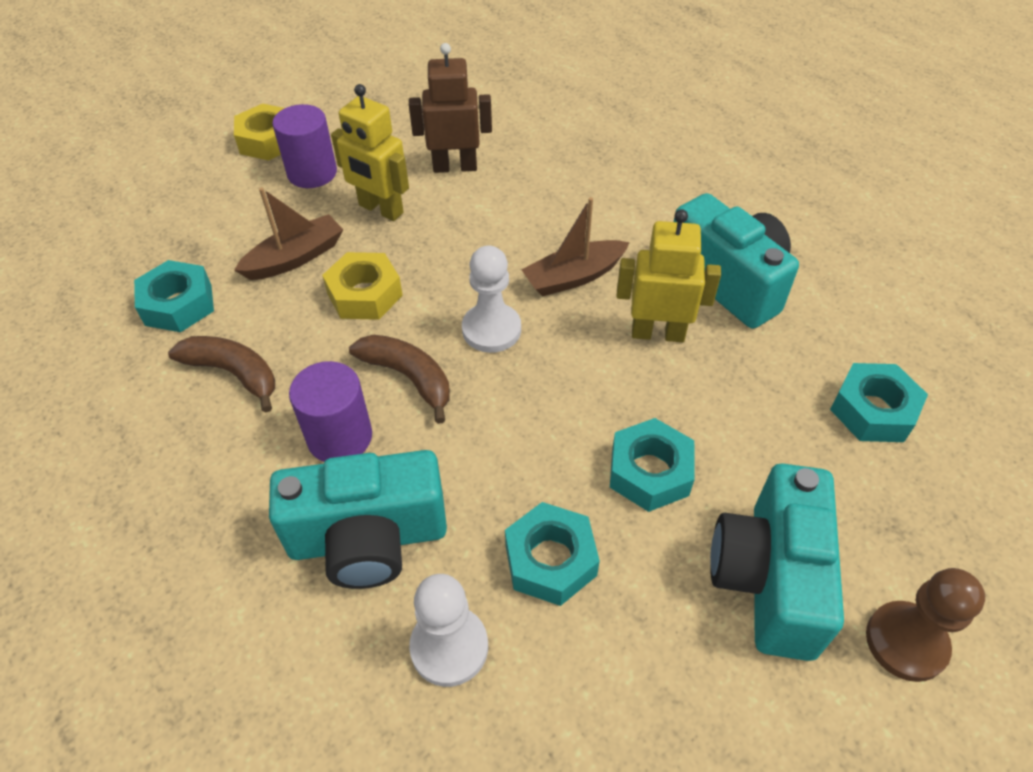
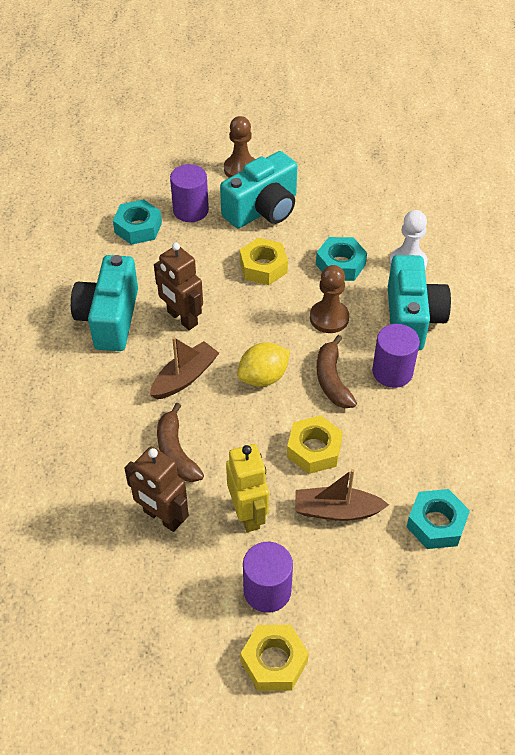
camera: 140 degrees left, 0 degrees up
brown banana [168,336,275,413] -> brown banana moved to [157,403,204,482]
turquoise camera [269,450,447,589] -> turquoise camera turned 60 degrees clockwise [388,255,451,351]
white pawn [462,245,521,353] -> yellow lemon [237,342,290,387]
brown boat [521,197,630,296] -> brown boat turned 60 degrees counterclockwise [150,337,219,399]
turquoise nut [610,418,695,512] -> yellow nut [240,238,288,285]
yellow robot [616,209,721,342] -> brown robot [154,242,203,330]
none -> purple cylinder [170,164,209,222]
none -> brown pawn [310,265,349,333]

